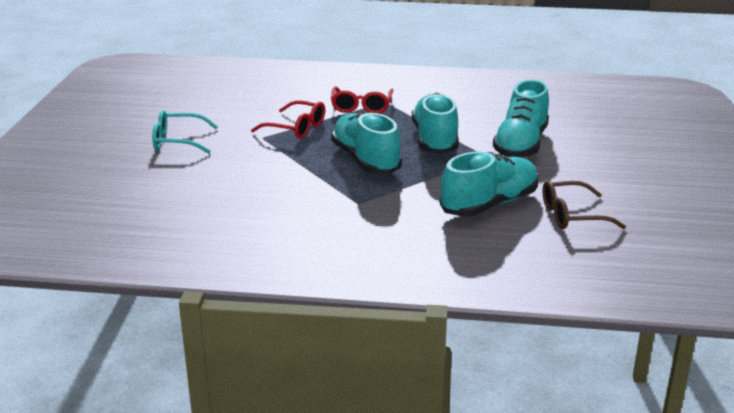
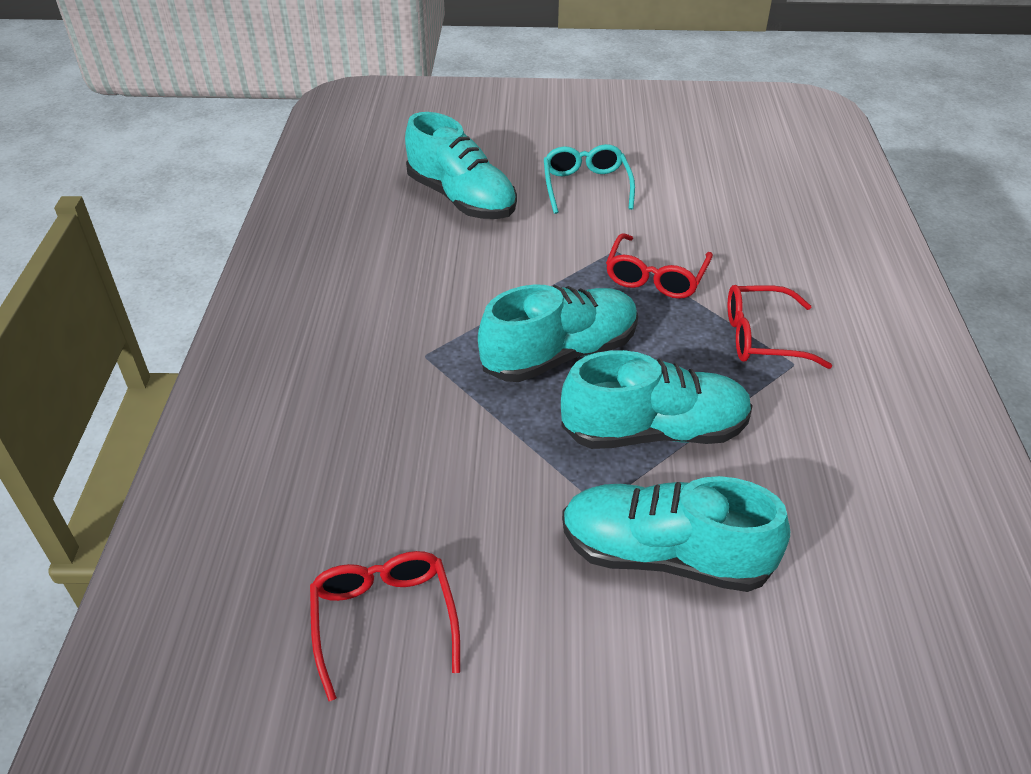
camera: 85 degrees right, 15 degrees up
turquoise shoe [440,151,538,217] -> turquoise shoe moved to [405,112,517,219]
brown glasses [542,180,626,229] -> red glasses [310,551,460,701]

